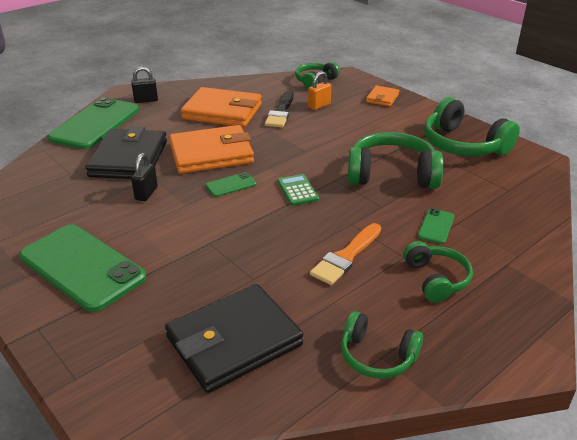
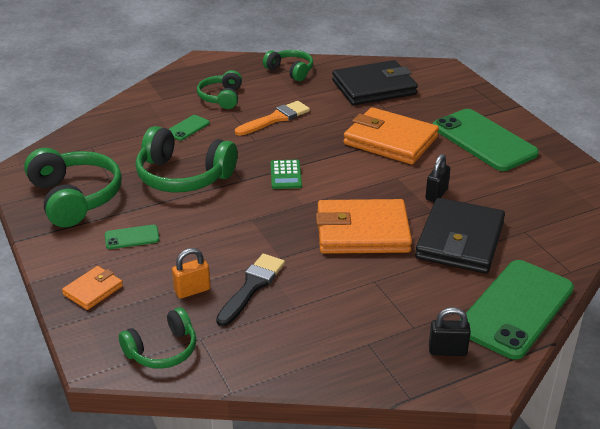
camera: 165 degrees left, 0 degrees up
orange wallet [181,87,262,127] -> orange wallet moved to [343,107,439,165]
green phone [206,172,257,197] -> green phone moved to [105,225,160,249]

